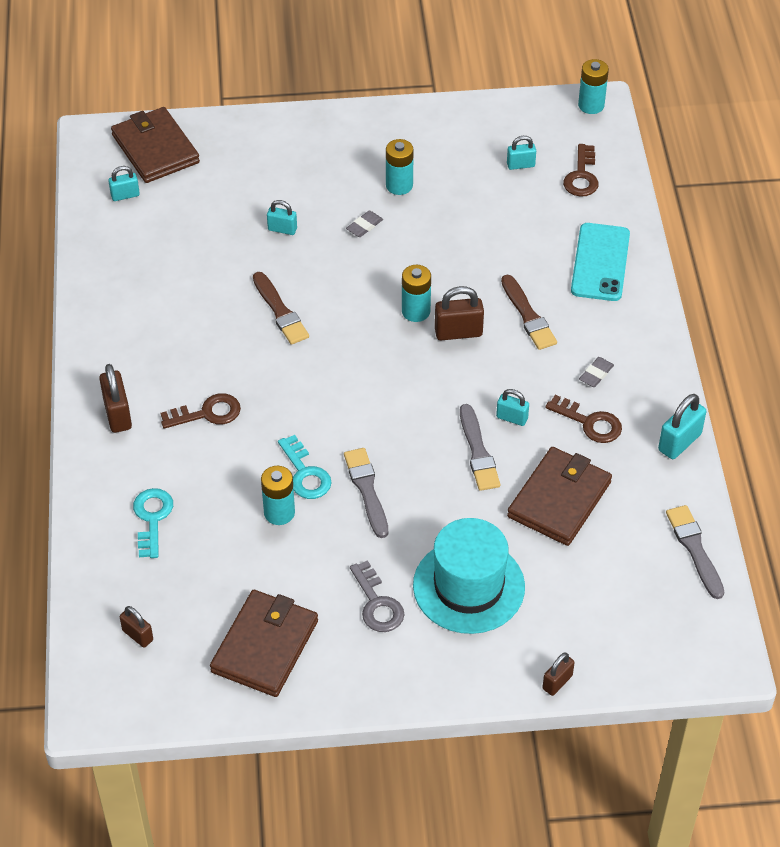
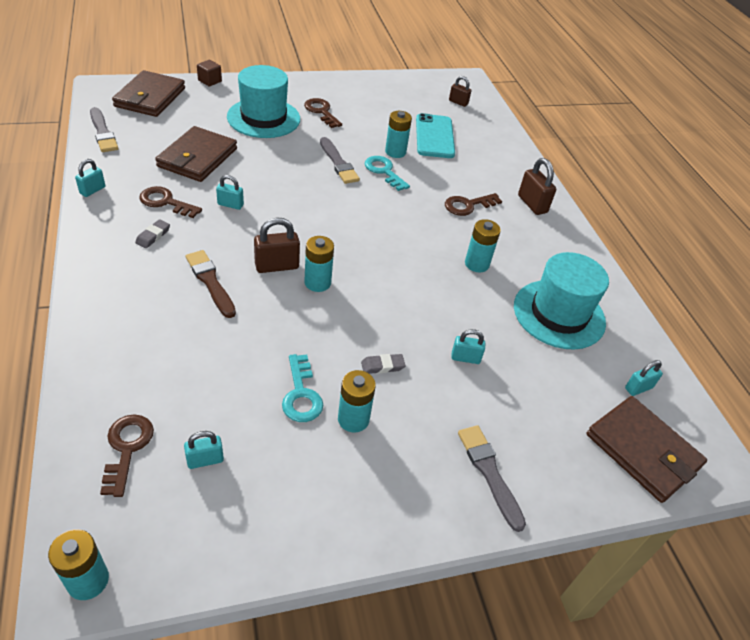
camera: 165 degrees right, 5 degrees down
turquoise key [133,488,173,558] -> turquoise key moved to [282,354,323,422]
brown wallet [210,590,318,697] -> brown wallet moved to [112,70,185,117]
brown brush [253,272,309,345] -> none
grey eraser [346,211,383,237] -> grey eraser turned 45 degrees clockwise [361,354,405,374]
grey key [350,560,404,632] -> brown key [304,98,342,128]
grey brush [460,404,500,491] -> grey brush moved to [458,425,526,532]
brown padlock [542,653,575,696] -> brown cube [197,60,222,86]
turquoise phone [571,223,630,301] -> turquoise phone moved to [416,113,455,158]
turquoise padlock [658,394,706,459] -> turquoise padlock [75,159,105,197], size x0.63
none -> turquoise battery [465,219,501,272]
none -> turquoise hat [514,252,609,350]

